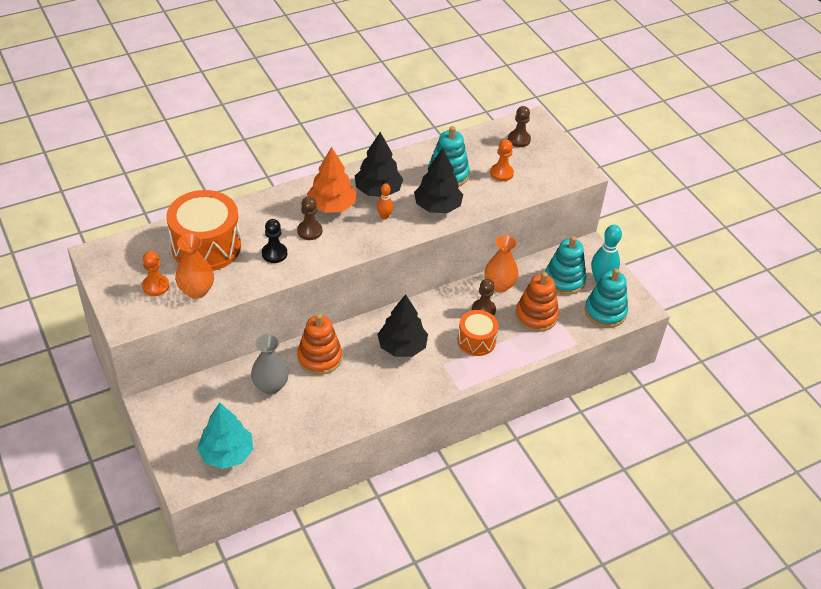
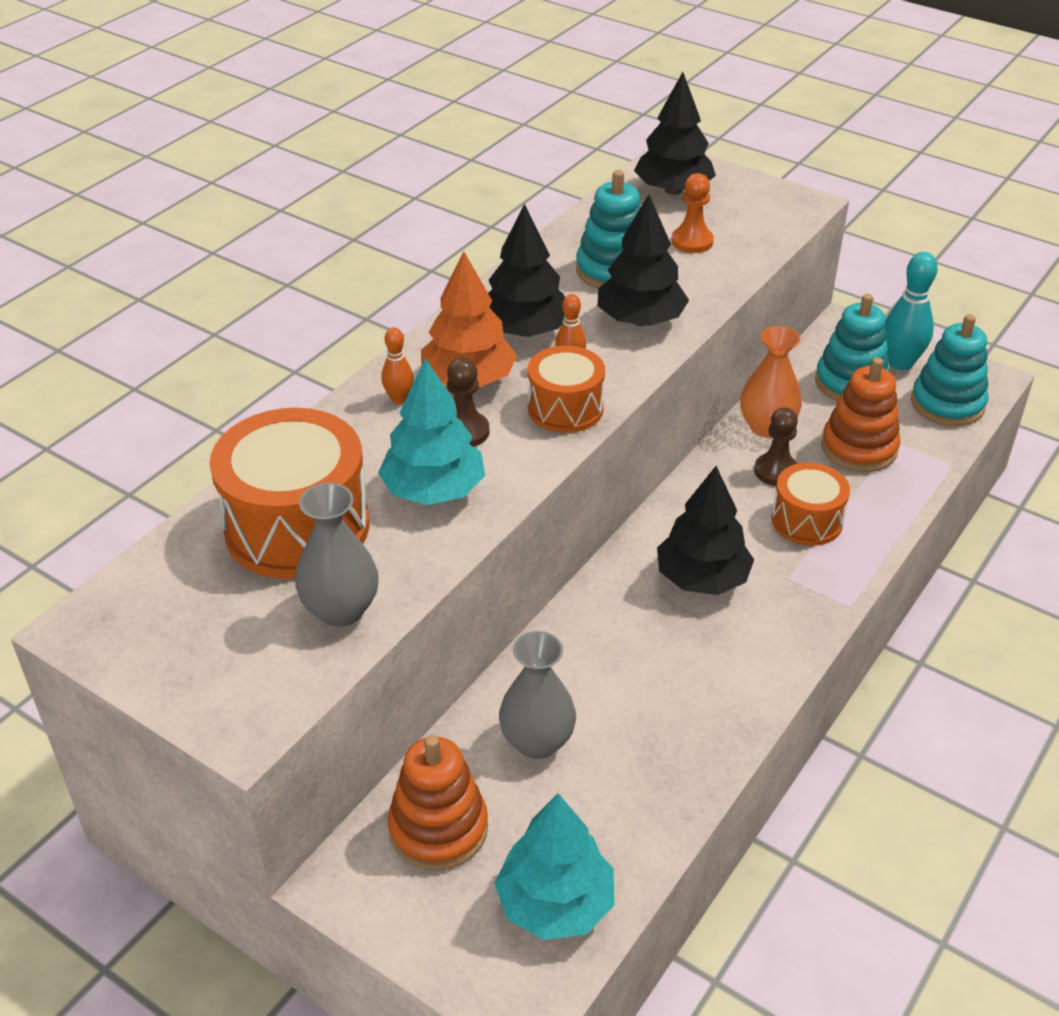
camera: 25 degrees left, 5 degrees down
orange pawn [142,251,169,296] -> none
orange vase [175,234,214,299] -> grey vase [295,483,379,627]
black pawn [262,219,287,263] -> turquoise tree [378,358,485,505]
orange stacking toy [297,314,342,375] -> orange stacking toy moved to [388,735,488,871]
brown pawn [508,106,531,147] -> black tree [634,72,716,195]
none -> orange bowling pin [381,328,414,404]
none -> orange drum [528,346,605,433]

